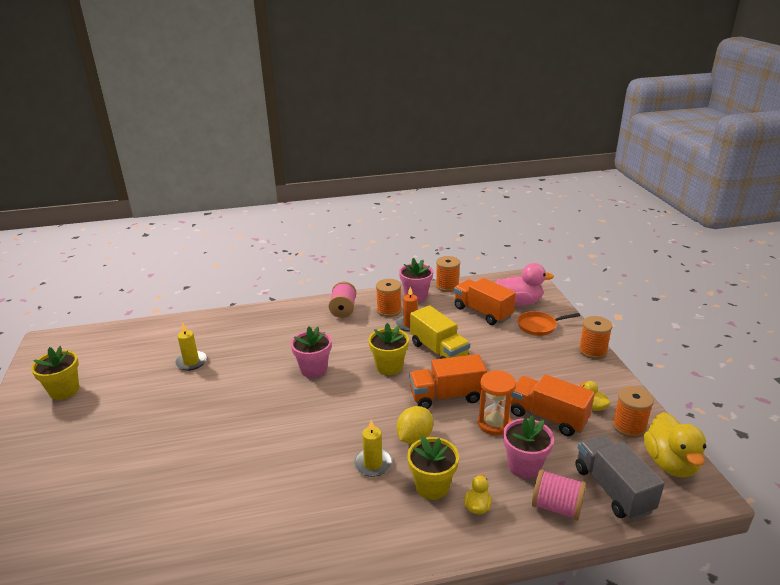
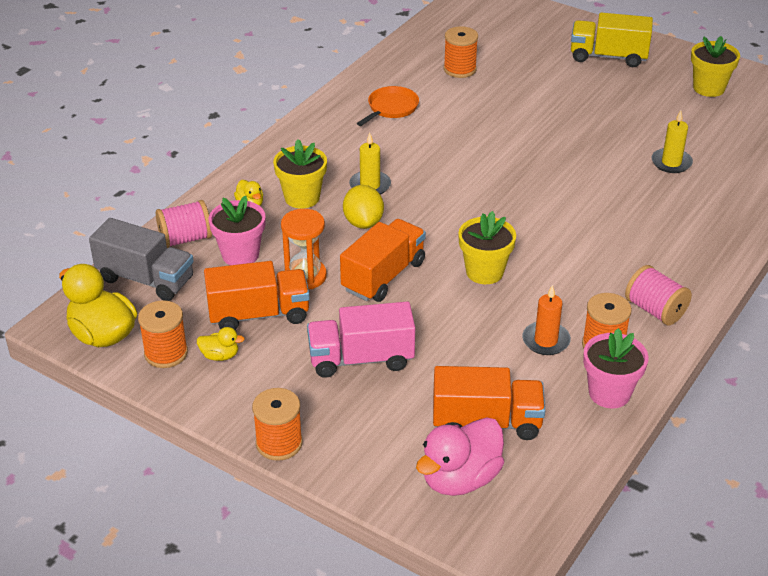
camera: 135 degrees right, 10 degrees up
pink flower pot [291,327,332,378] -> none
yellow truck [410,305,470,359] -> yellow truck moved to [571,13,653,67]
orange spool [436,256,460,292] -> orange spool moved to [444,26,478,78]
orange pan [517,311,580,336] -> orange pan moved to [357,86,419,126]
none -> pink truck [307,302,415,378]

